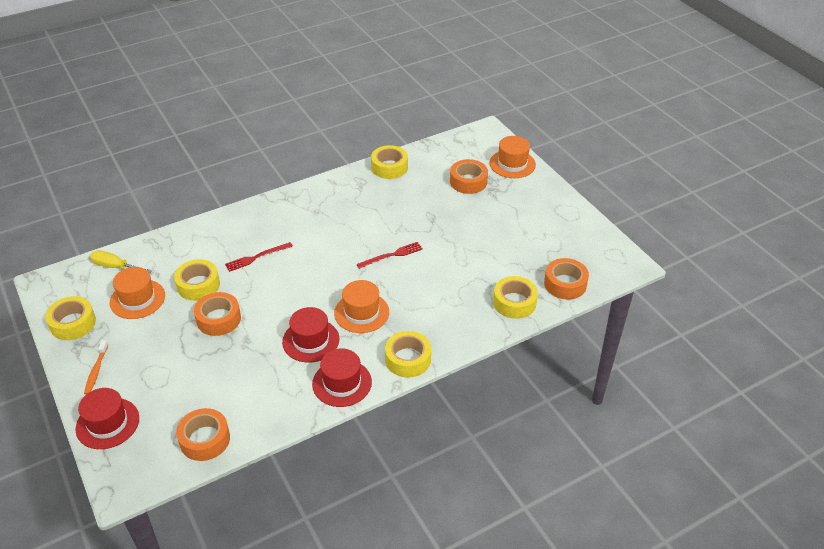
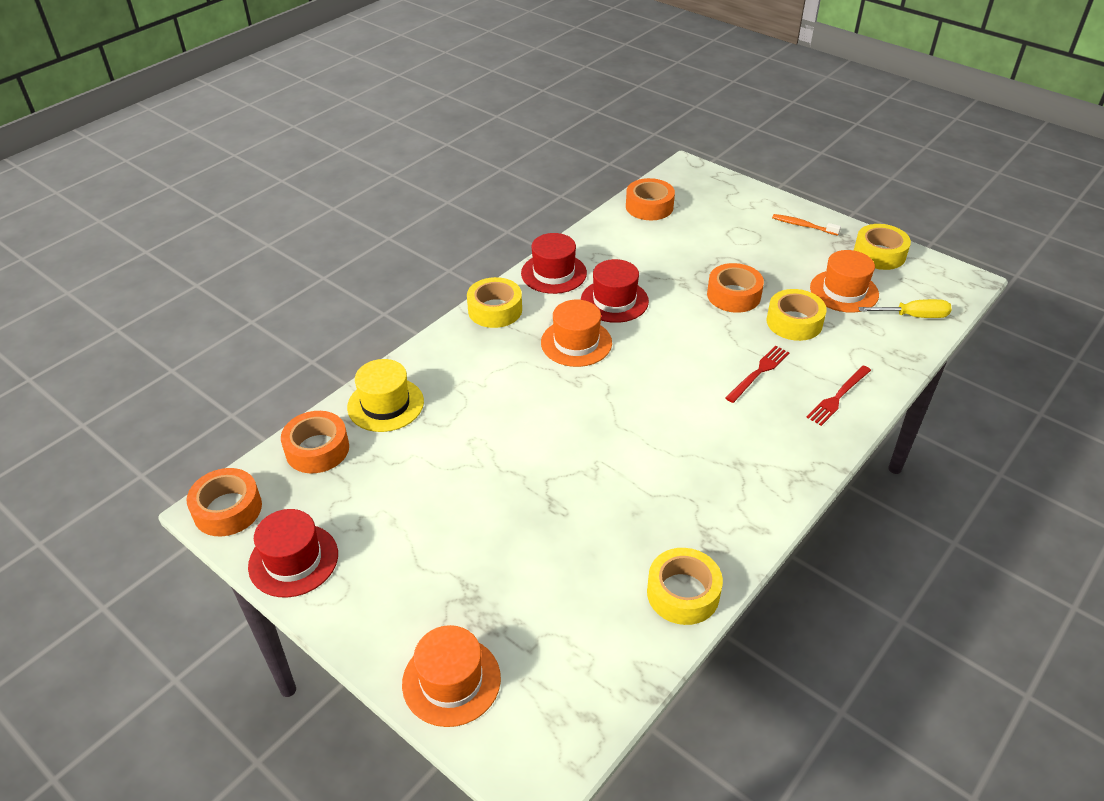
camera: 160 degrees right, 0 degrees up
red hat [75,388,139,449] -> red hat moved to [248,509,338,597]
orange toothbrush [84,340,108,395] -> orange toothbrush turned 45 degrees counterclockwise [772,214,841,236]
red fork [357,242,423,269] -> red fork moved to [806,365,871,426]
orange tape [450,159,488,194] -> orange tape moved to [186,468,262,536]
yellow tape [493,276,538,319] -> yellow hat [347,359,424,432]

